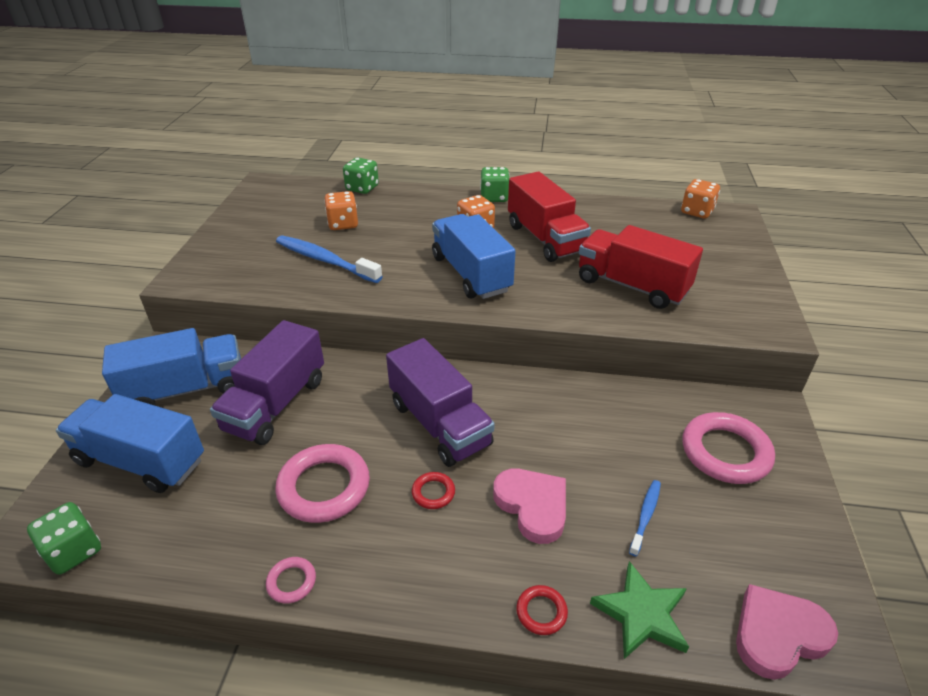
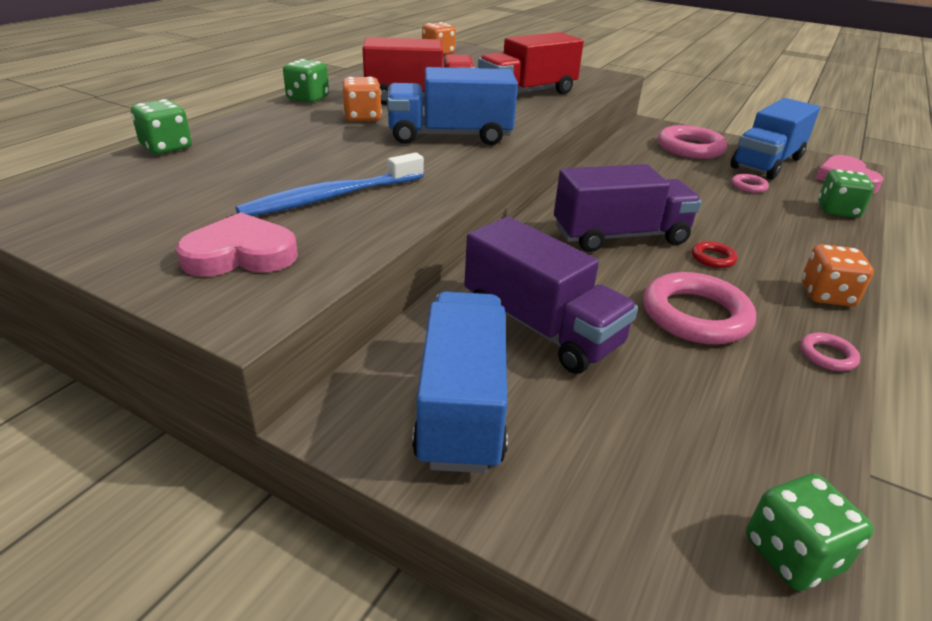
camera: 70 degrees left, 5 degrees down
blue truck [56,394,204,493] -> blue truck moved to [730,98,820,180]
orange dice [324,191,358,230] -> orange dice moved to [801,244,874,306]
pink heart [493,469,566,544] -> pink heart moved to [176,212,298,277]
red ring [516,585,568,635] -> none
green star [590,561,689,659] -> green dice [818,169,874,218]
blue toothbrush [629,480,661,556] -> pink ring [731,174,769,193]

